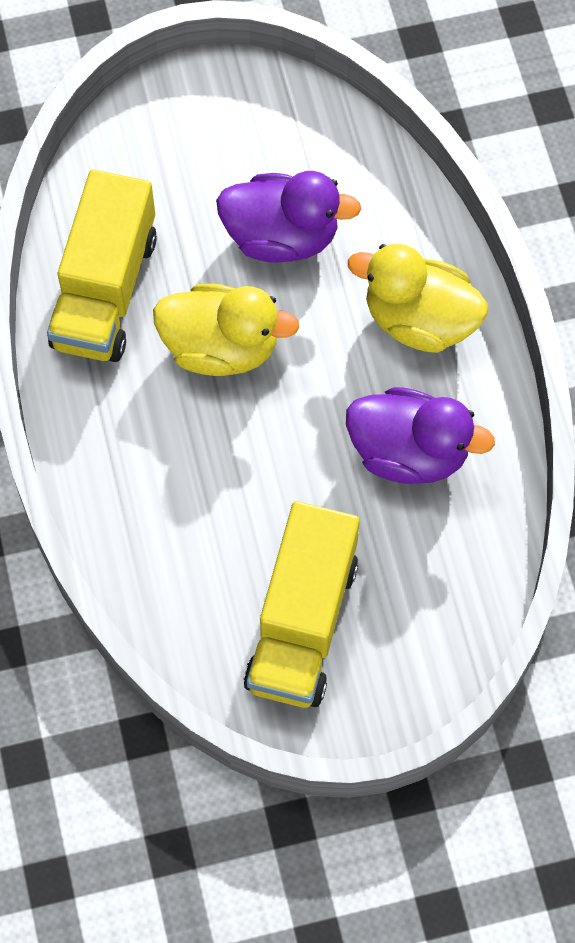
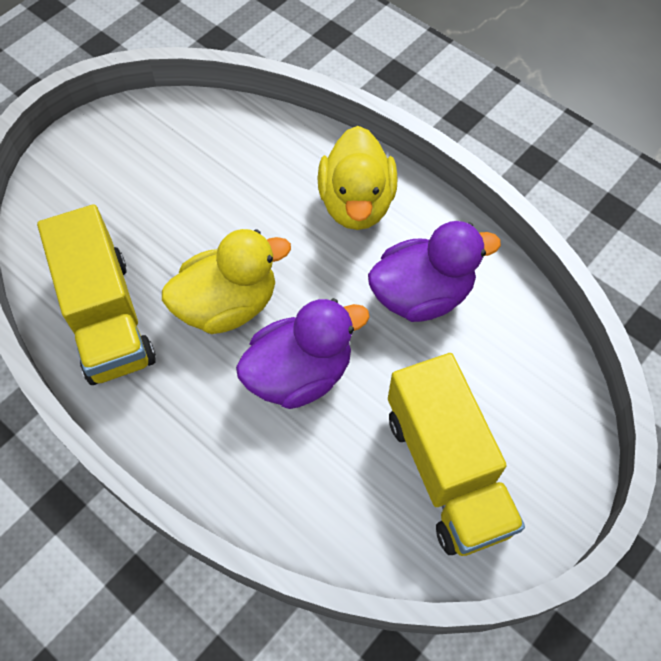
camera: 35 degrees left, 5 degrees down
purple duck [216,171,361,263] -> purple duck moved to [236,298,370,409]
yellow duck [348,244,488,353] -> yellow duck turned 75 degrees counterclockwise [318,126,398,230]

